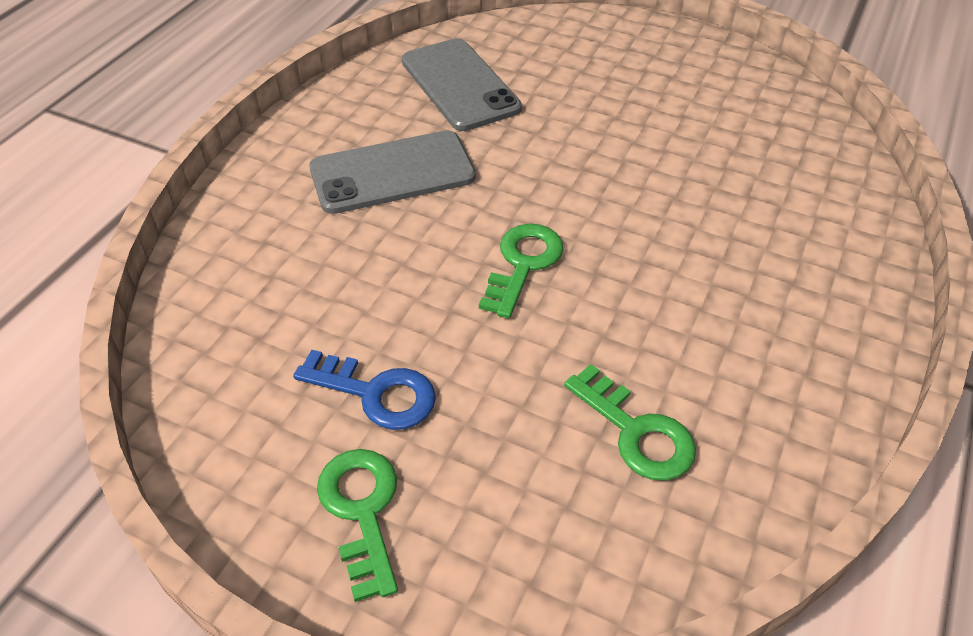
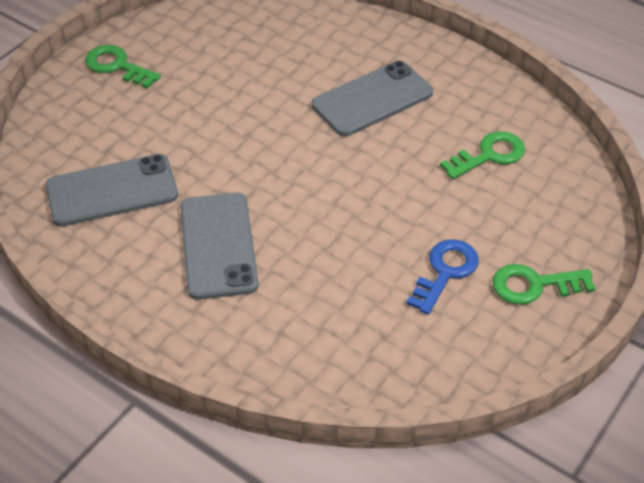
camera: 80 degrees left, 0 degrees up
green key [479,223,564,318] -> green key moved to [85,45,161,89]
none -> grey phone [312,61,433,136]

